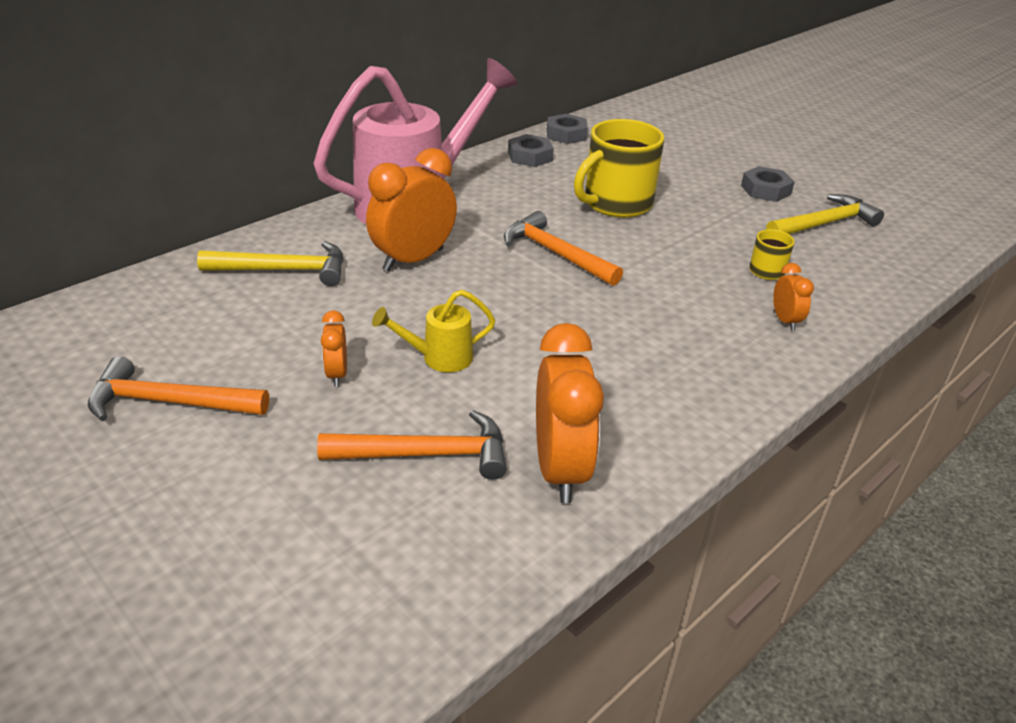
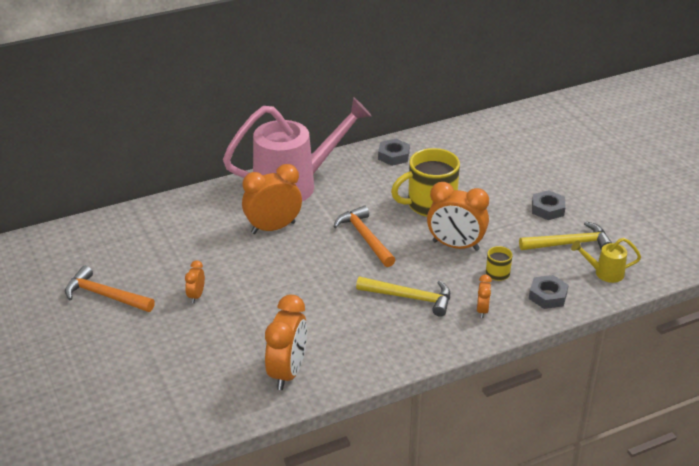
camera: 20 degrees right, 0 degrees up
yellow hammer [197,241,343,286] -> yellow hammer moved to [356,277,450,317]
orange hammer [317,410,507,480] -> none
yellow watering can [372,289,495,372] -> yellow watering can moved to [571,238,641,283]
grey nut [547,114,588,144] -> grey nut moved to [529,275,568,309]
none -> orange clock [427,182,489,251]

